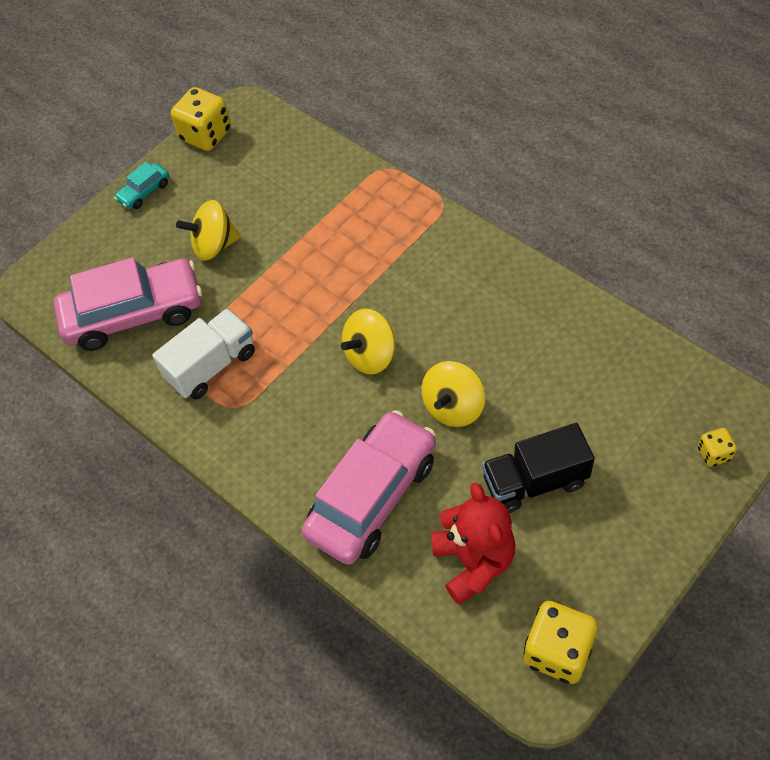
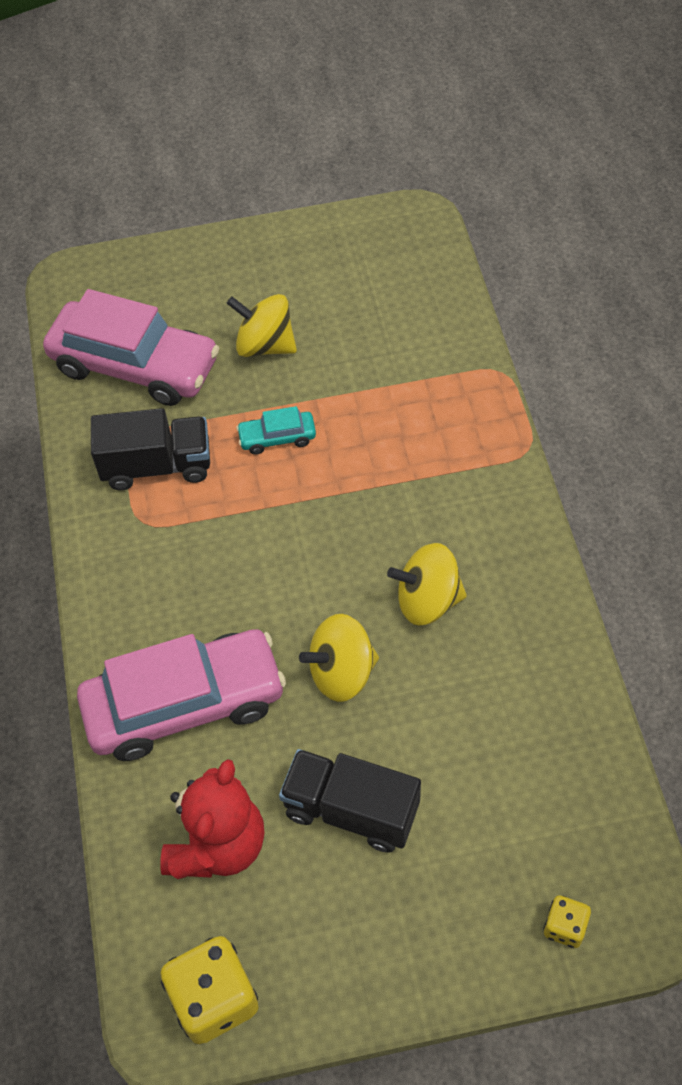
camera: 35 degrees right, 0 degrees up
turquoise car [114,162,169,209] -> turquoise car moved to [236,406,316,455]
white truck [152,308,255,399] -> black truck [91,408,210,490]
yellow dice [171,87,231,151] -> none
yellow spinning top [341,309,395,375] -> yellow spinning top moved to [387,543,467,626]

